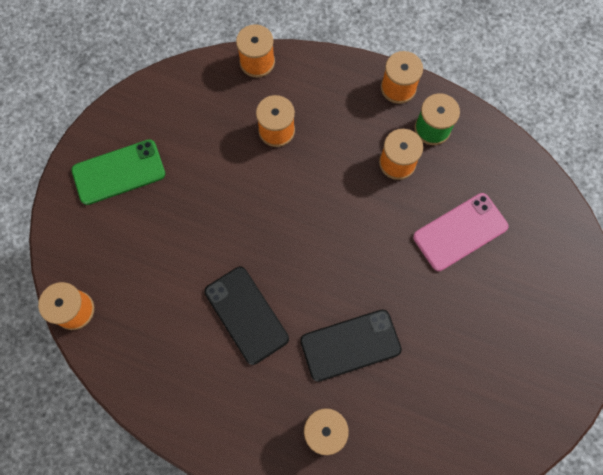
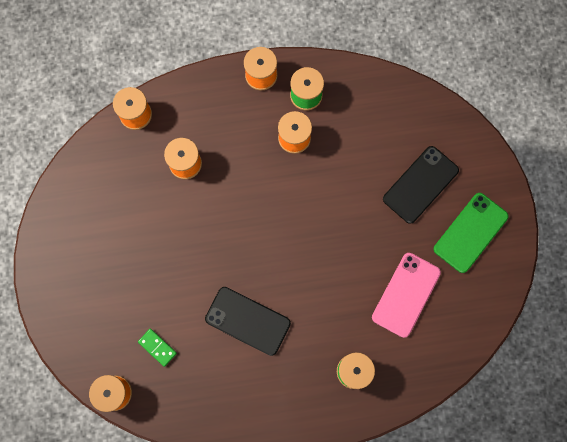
camera: 30 degrees left, 5 degrees up
green phone [71,139,165,205] -> green phone moved to [434,193,509,273]
black phone [300,309,402,382] -> black phone moved to [383,146,459,224]
pink phone [413,193,509,271] -> pink phone moved to [372,253,441,338]
none -> green domino [138,329,177,367]

